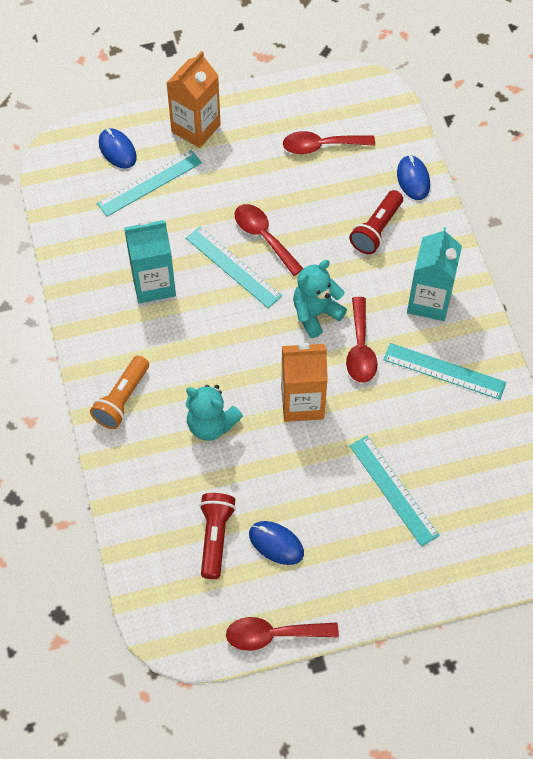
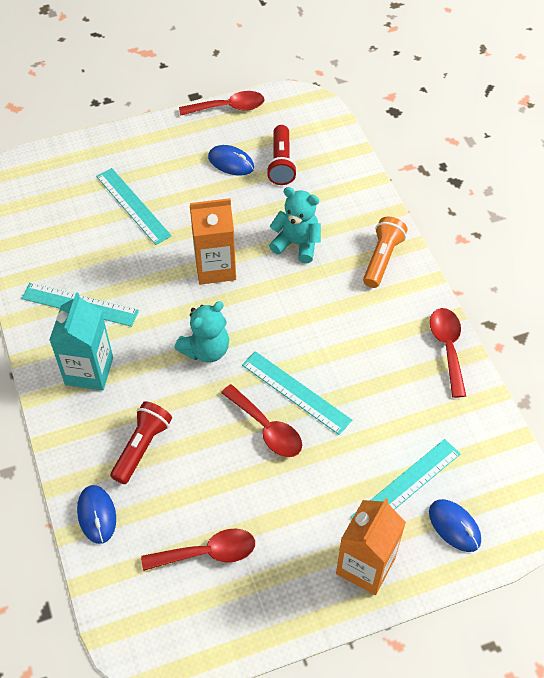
camera: 175 degrees right, 5 degrees down
turquoise carton [124,220,176,303] -> none
red spoon [346,297,378,383] -> red spoon moved to [430,308,466,398]

